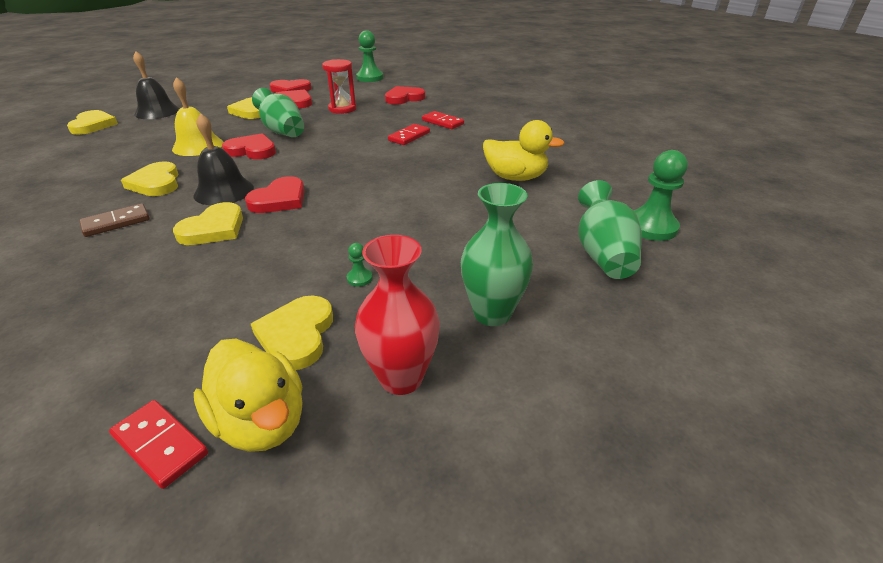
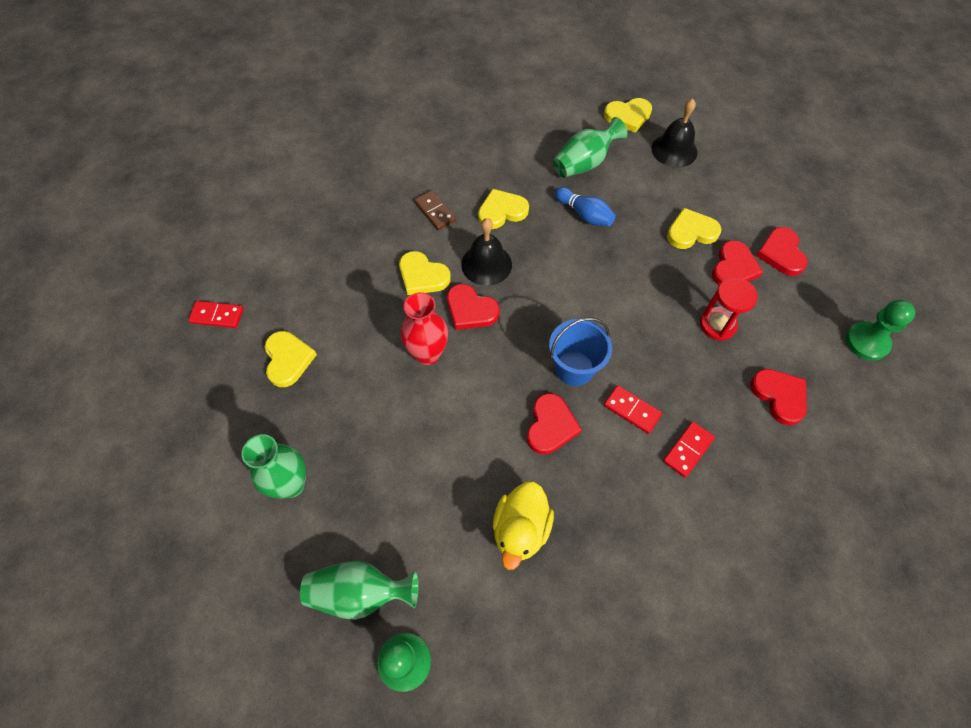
camera: 90 degrees right, 25 degrees up
red domino [109,400,208,489] -> red domino turned 60 degrees clockwise [188,301,244,328]
yellow bell [172,77,224,156] -> blue bowling pin [555,187,616,226]
yellow duck [194,339,302,452] -> none
red heart [222,133,276,159] -> red heart moved to [527,393,582,454]
yellow heart [251,295,333,370] -> yellow heart turned 75 degrees clockwise [265,331,317,387]
green vase [252,88,304,137] -> green vase moved to [553,117,627,178]
green pawn [347,243,373,287] -> none
red vase [355,235,440,395] -> red vase moved to [400,292,448,365]
none -> blue bucket [549,317,612,386]

